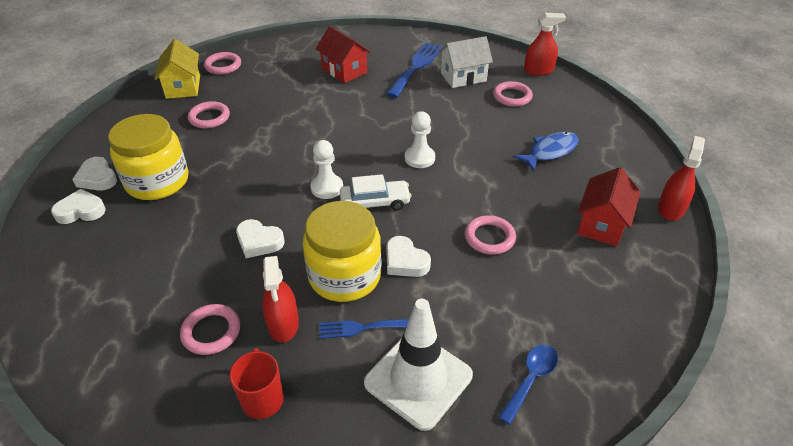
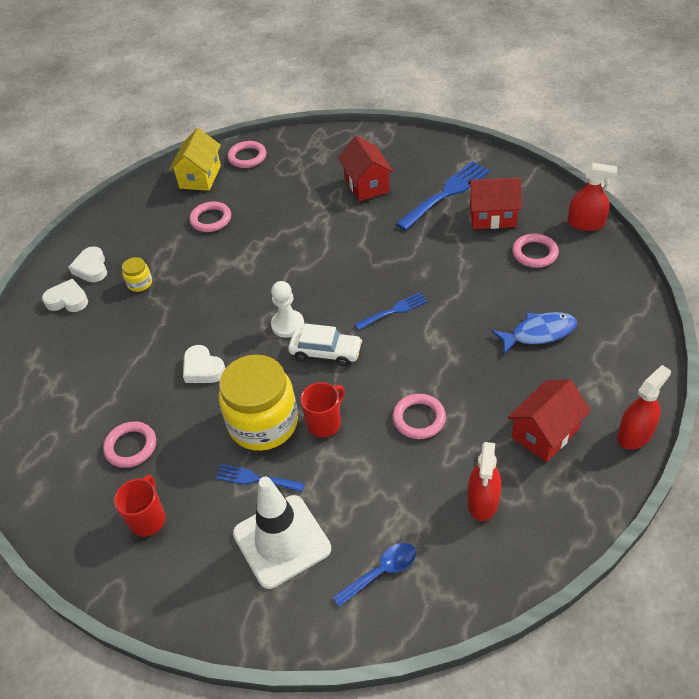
camera: 25 degrees right, 5 degrees up
yellow jar [108,114,188,200] -> yellow jar [122,257,152,292], size x0.42
red spray bottle [262,256,299,342] -> red spray bottle moved to [468,442,501,521]
white heart [386,236,431,277] -> red mug [300,382,345,438]
white pawn [405,111,435,168] -> blue fork [354,292,428,330]
white house [439,36,493,88] -> red house [468,178,522,229]

